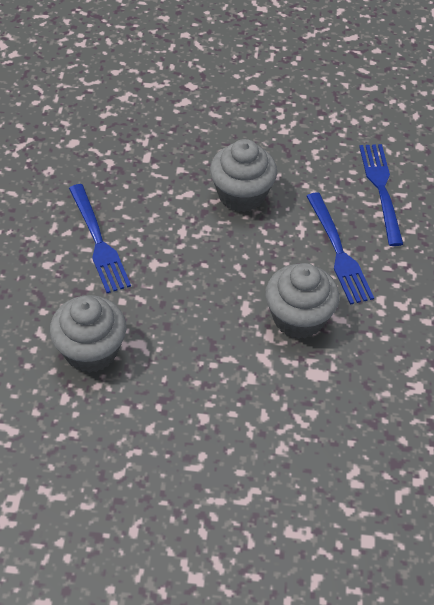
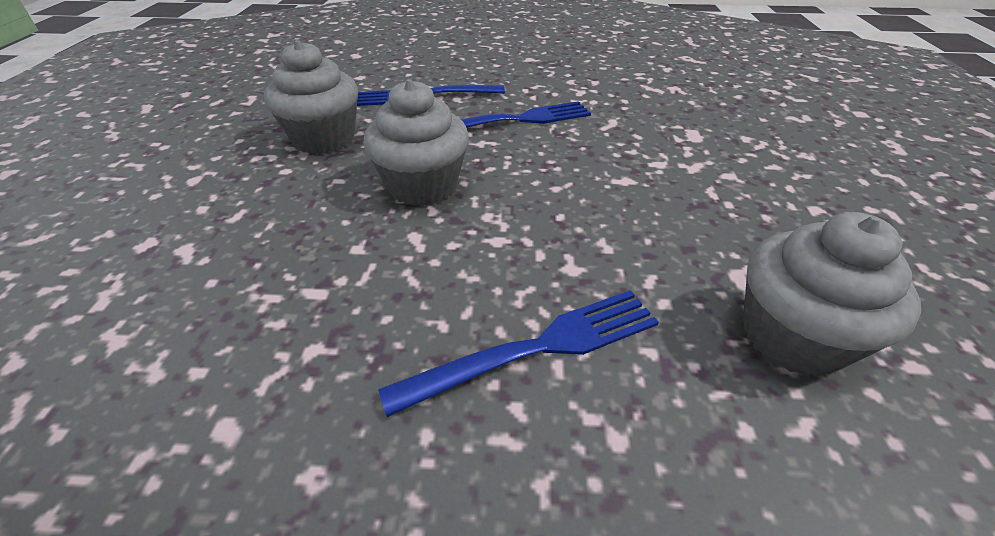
camera: 90 degrees left, 10 degrees down
grey cupcake [266,263,339,339] -> grey cupcake moved to [264,40,358,154]

